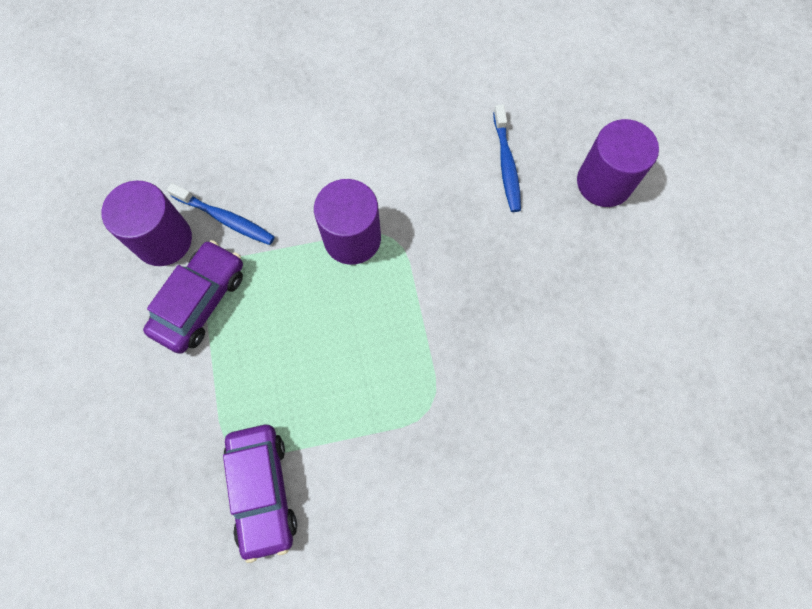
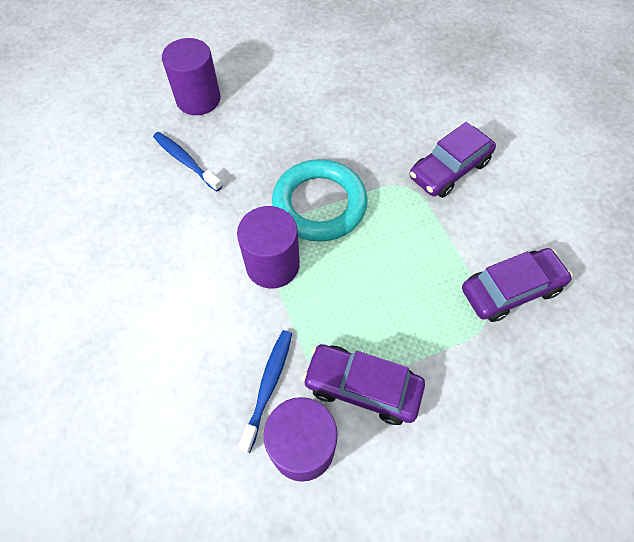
camera: 100 degrees left, 10 degrees down
blue toothbrush [493,104,521,212] -> blue toothbrush turned 120 degrees counterclockwise [153,132,222,192]
none -> turquoise ring [272,159,368,242]
none -> purple car [410,122,496,198]

